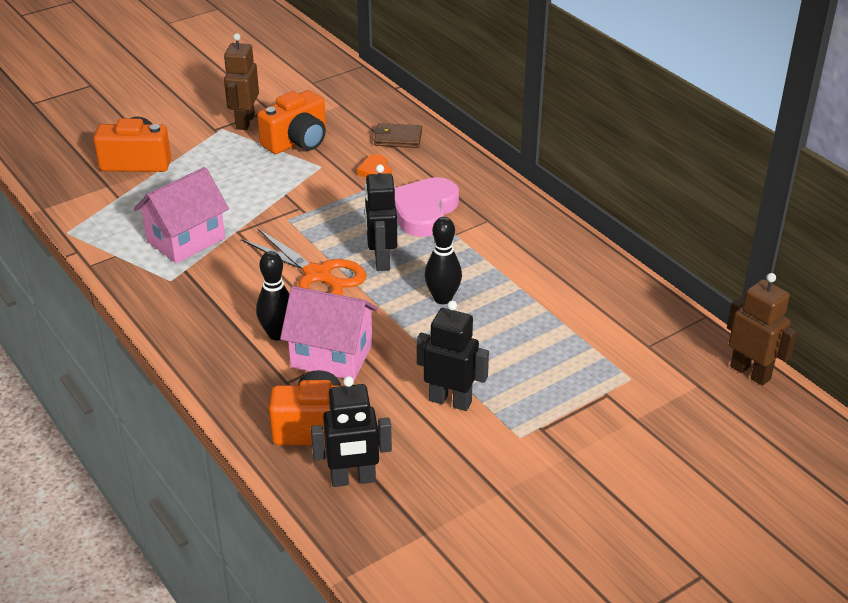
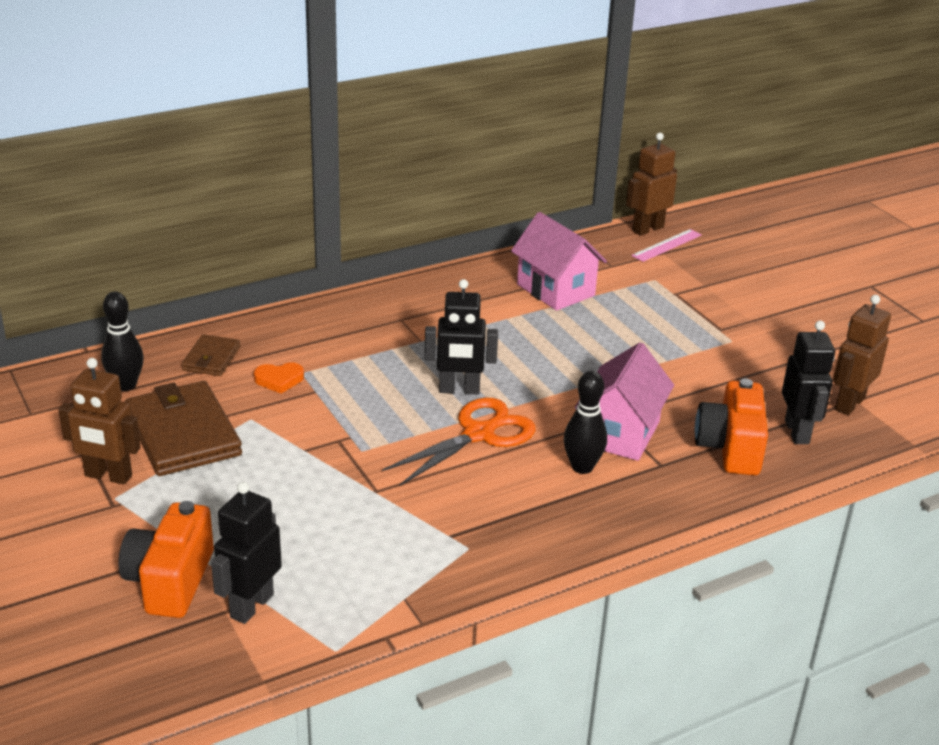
camera: 85 degrees left, 5 degrees down
pink house [134,167,229,263] -> pink house moved to [511,212,607,311]
orange camera [257,90,326,154] -> brown wallet [125,381,242,476]
pink heart [394,177,459,237] -> none
black robot [417,300,489,411] -> black robot moved to [211,482,282,624]
black bowling pin [424,217,462,304] -> black bowling pin moved to [101,292,144,391]
none -> pink ruler [631,229,702,262]
none -> brown robot [833,295,891,415]

